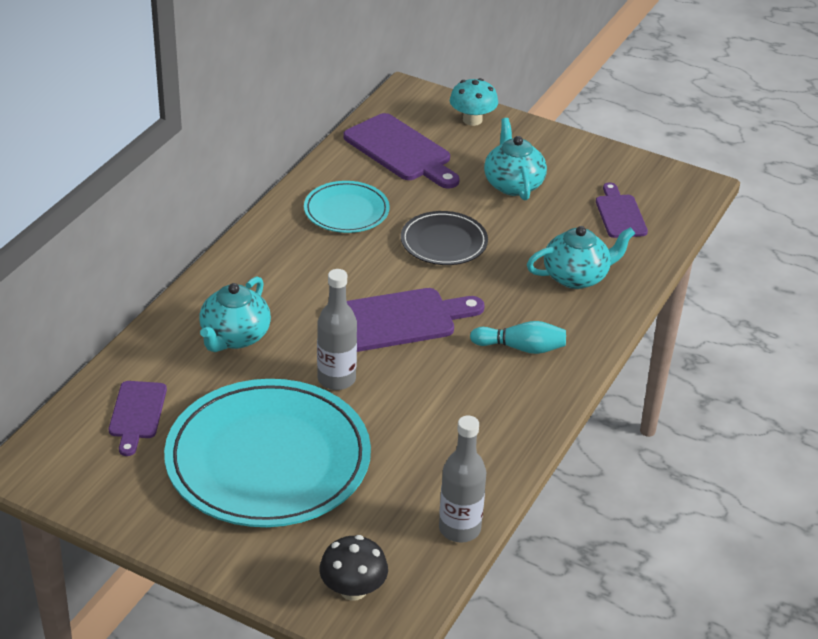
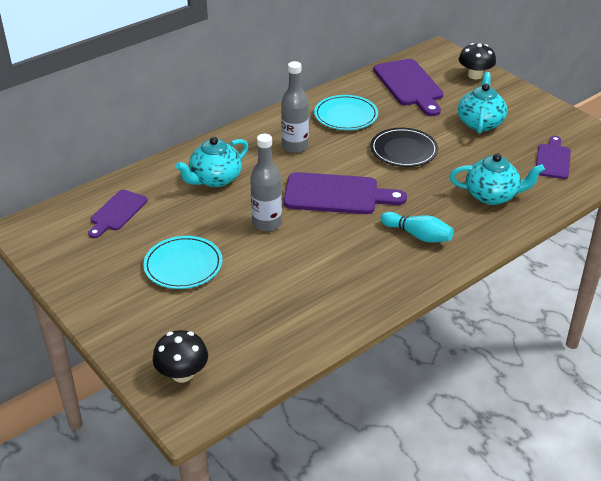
camera: 25 degrees right, 0 degrees up
turquoise plate [164,379,371,527] -> turquoise plate [143,236,222,289], size x0.50
grey bottle [439,415,486,542] -> grey bottle moved to [281,61,309,153]
turquoise mushroom [450,78,498,126] -> black mushroom [459,43,496,79]

